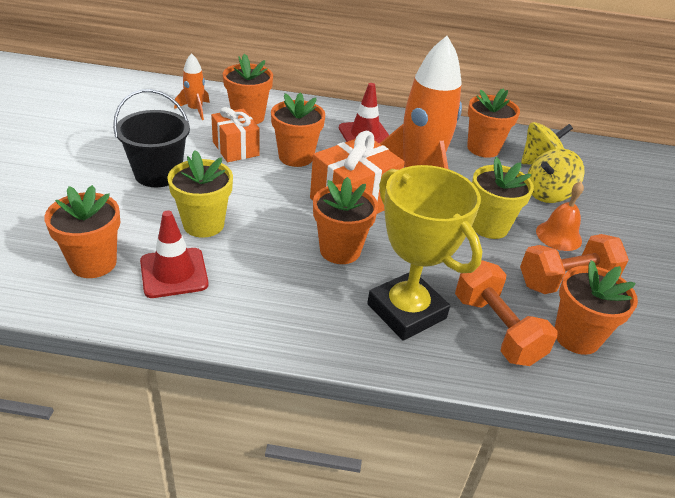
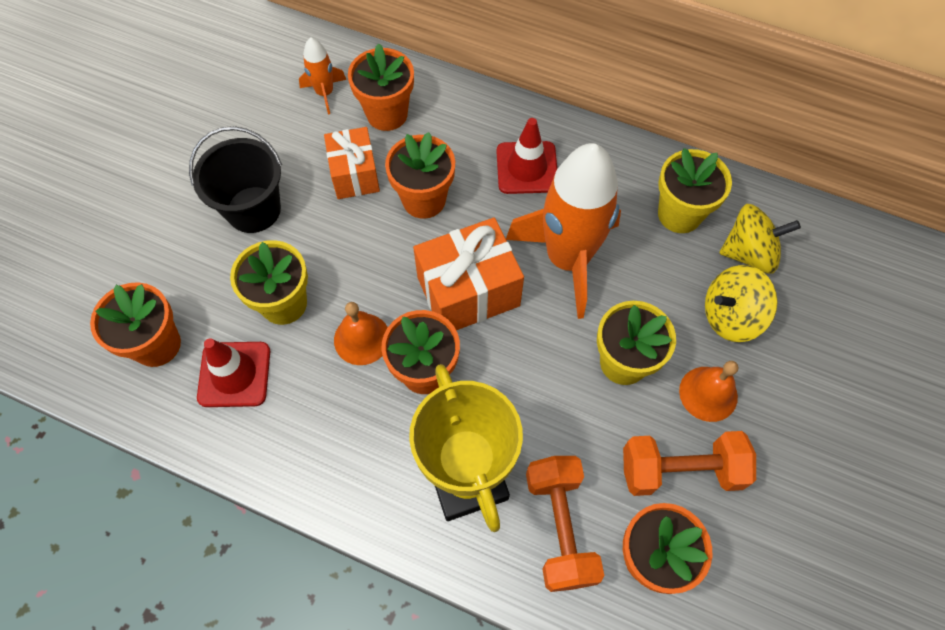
camera: 20 degrees right, 25 degrees up
orange flower pot [467,88,520,158] -> yellow flower pot [658,148,732,233]
none -> orange bell [334,302,388,365]

